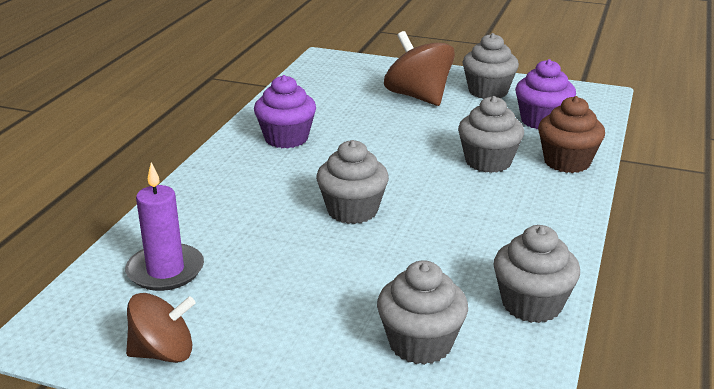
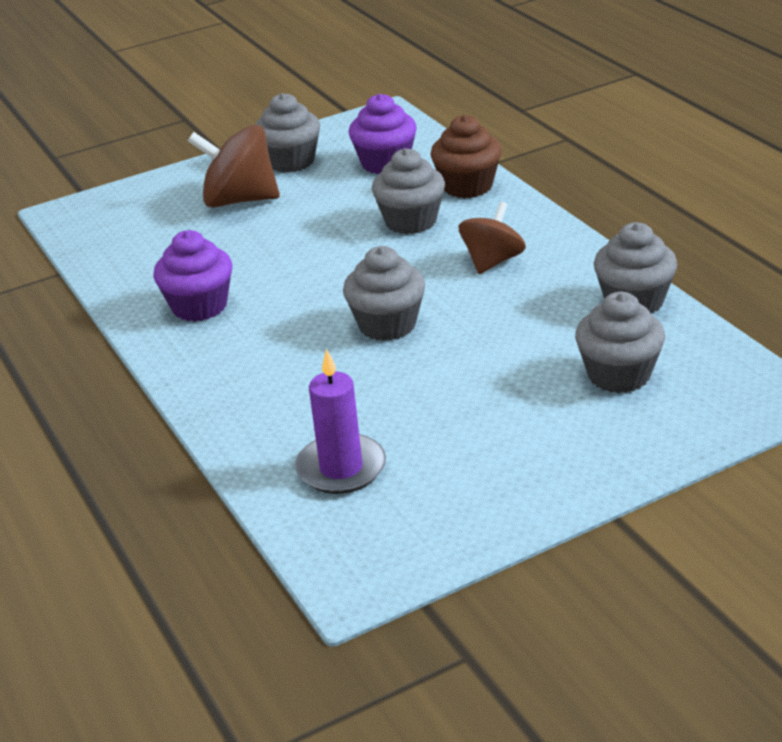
camera: 45 degrees left, 5 degrees up
brown spinning top [126,293,195,363] -> brown spinning top moved to [459,202,526,274]

